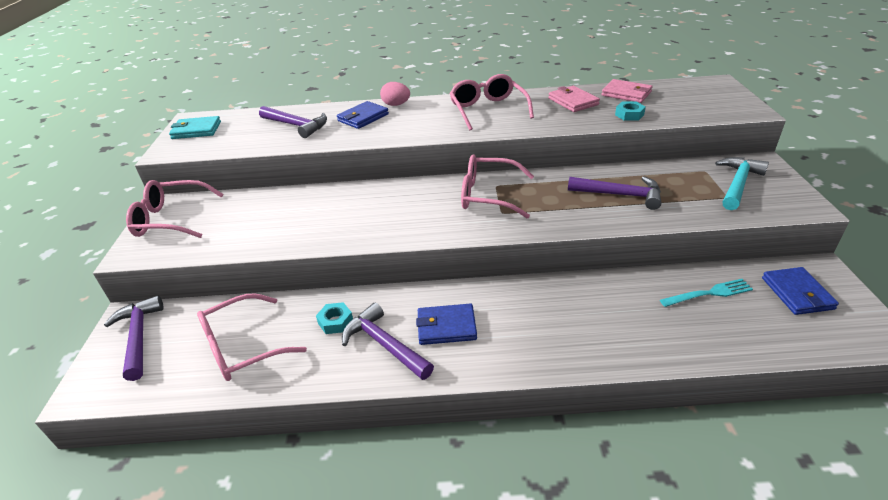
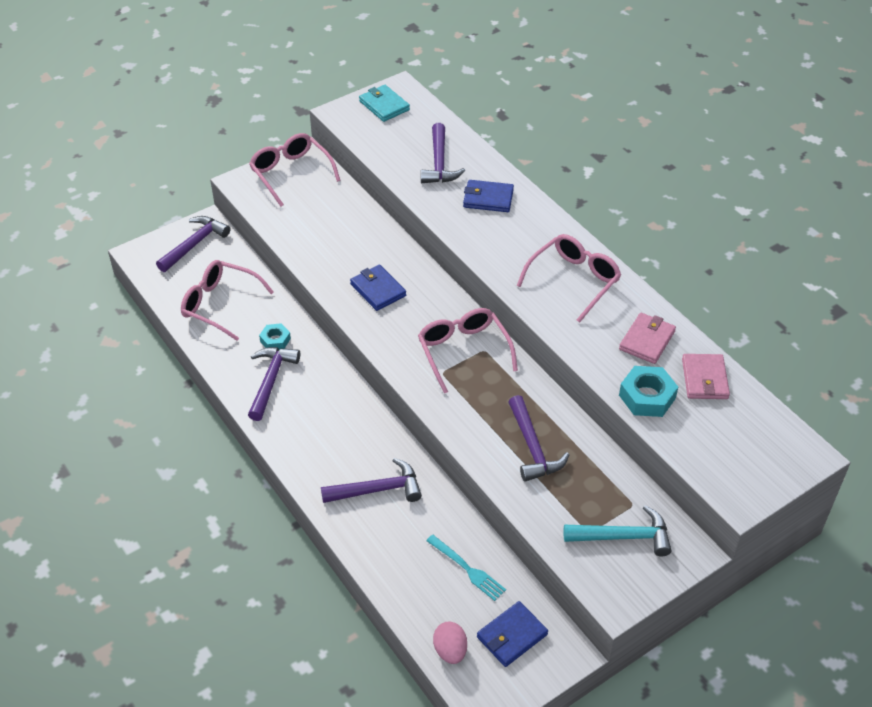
camera: 55 degrees right, 10 degrees up
pink egg [380,82,410,106] -> pink egg moved to [433,621,467,664]
blue wallet [416,304,477,345] -> blue wallet moved to [350,264,406,311]
turquoise nut [615,102,646,121] -> turquoise nut [619,366,678,417], size x1.64
none -> purple hammer [321,458,422,503]

